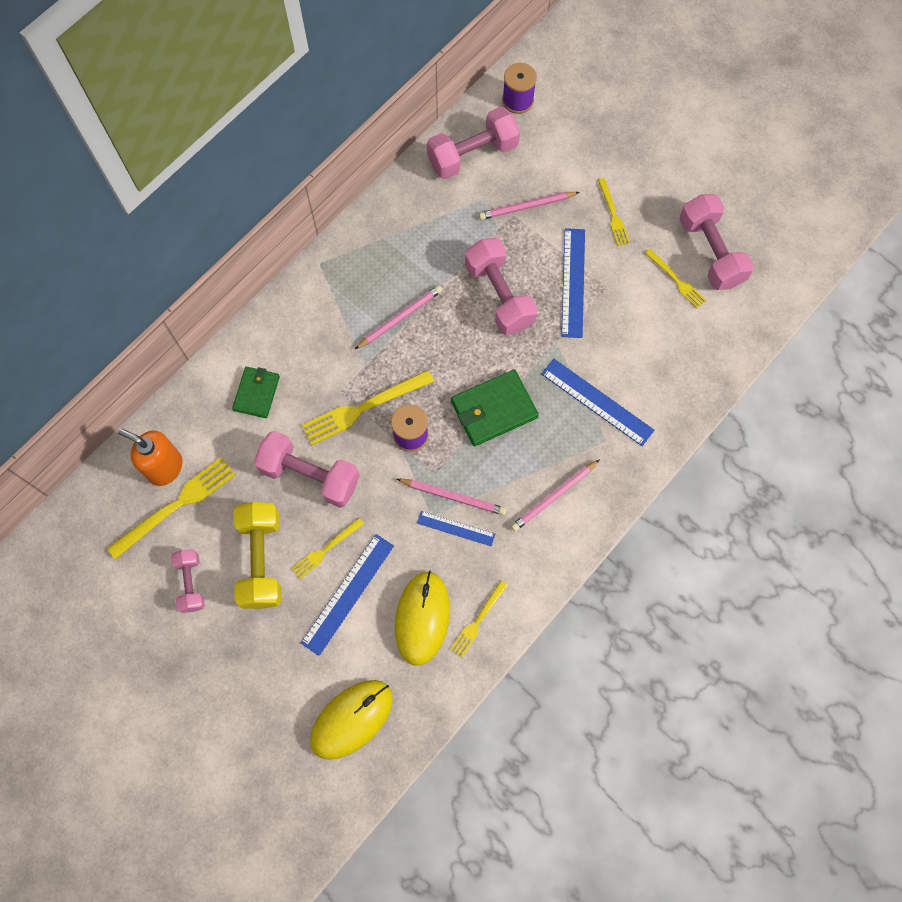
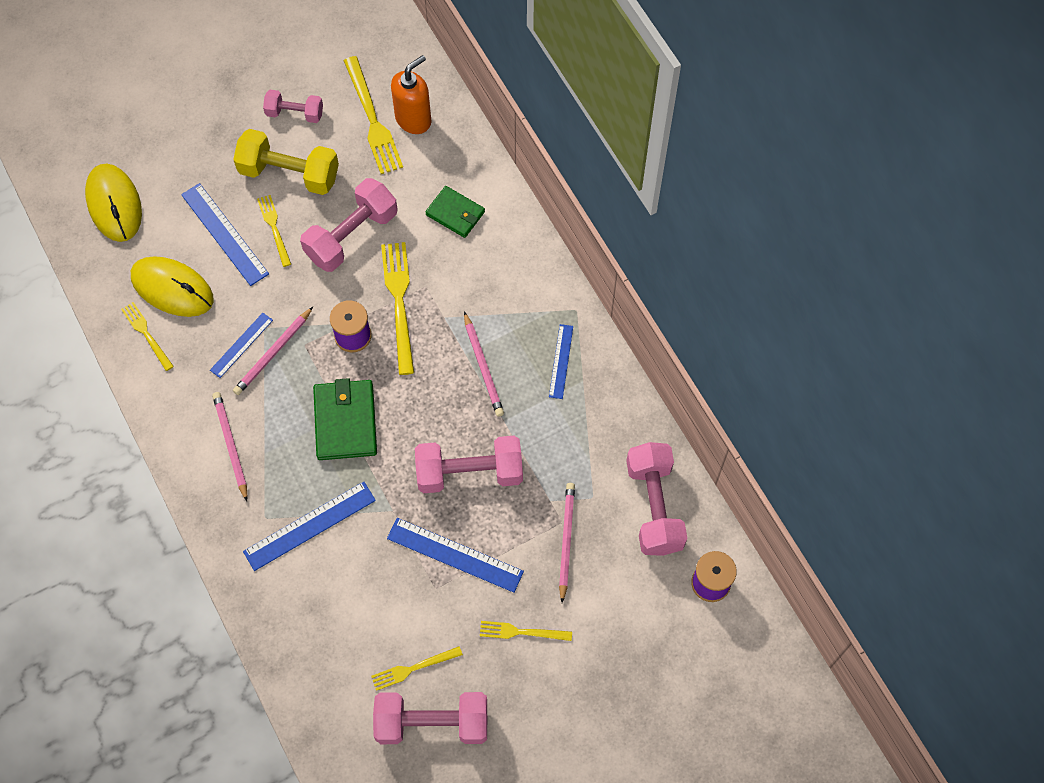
camera: 110 degrees right, 5 degrees down
none -> blue ruler [549,324,573,399]

